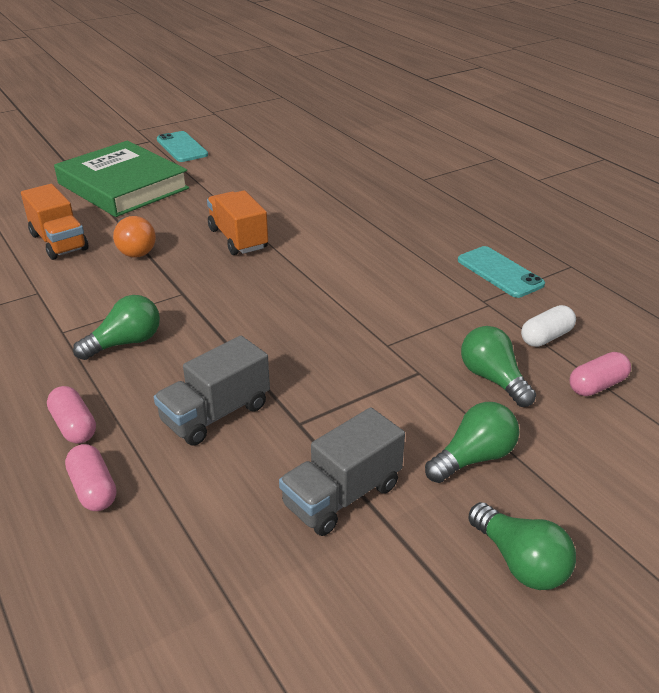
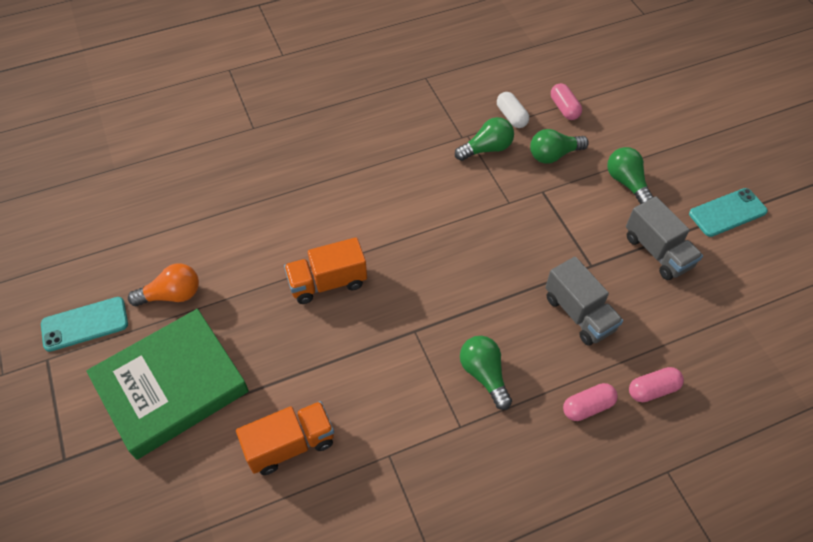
camera: 80 degrees left, 20 degrees up
orange light bulb [113,216,156,258] -> orange light bulb moved to [128,264,199,306]
turquoise phone [458,246,545,298] -> turquoise phone moved to [689,188,768,237]
green light bulb [468,502,576,590] -> green light bulb moved to [455,117,514,161]

